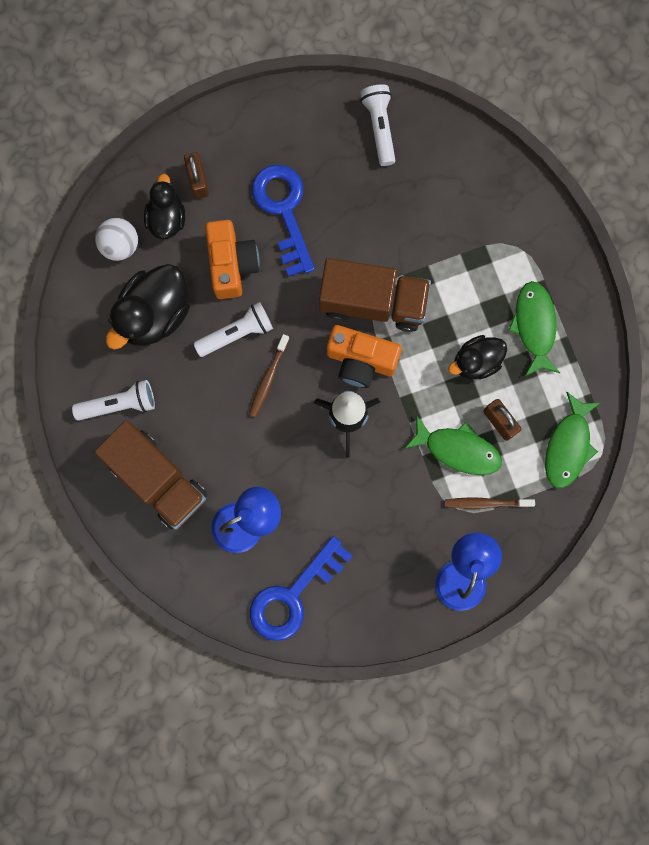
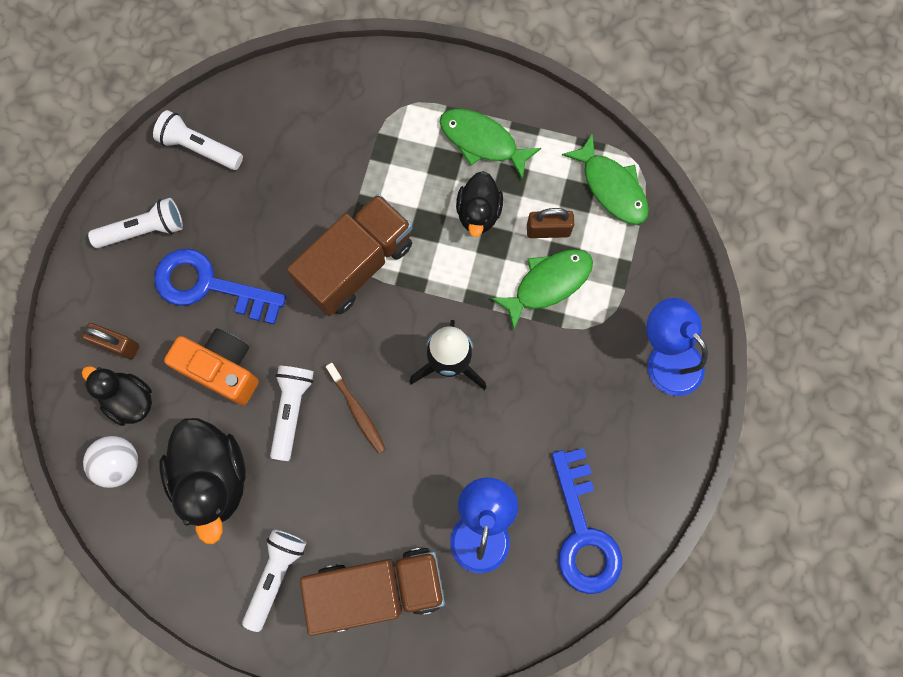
camera: 55 degrees left, 5 degrees down
orange camera [327,325,402,388] -> none
brown toothbrush [445,497,535,509] -> none
none -> white flashlight [88,198,183,248]

